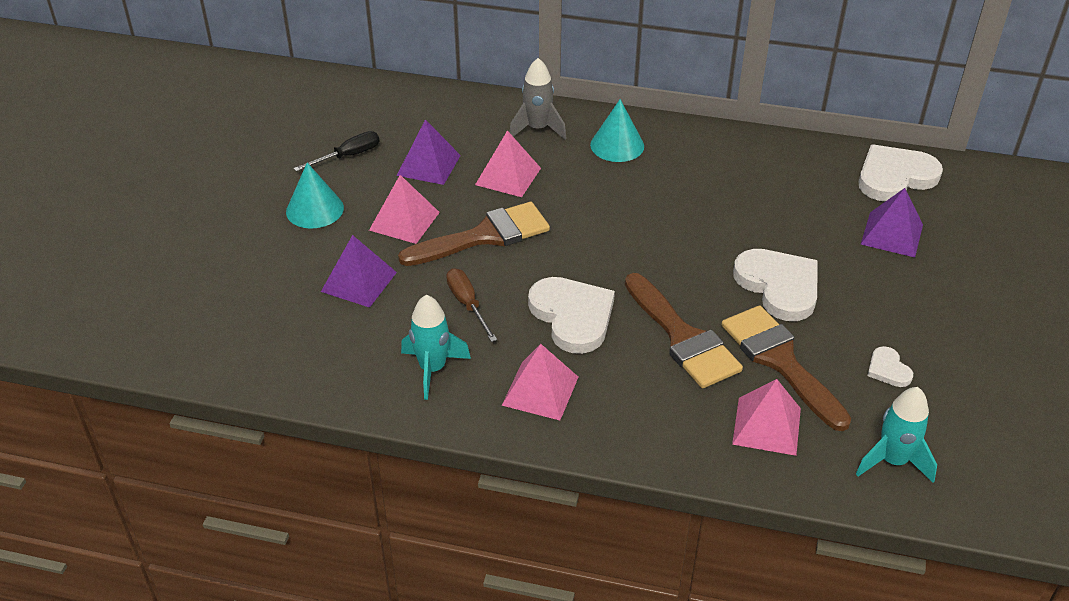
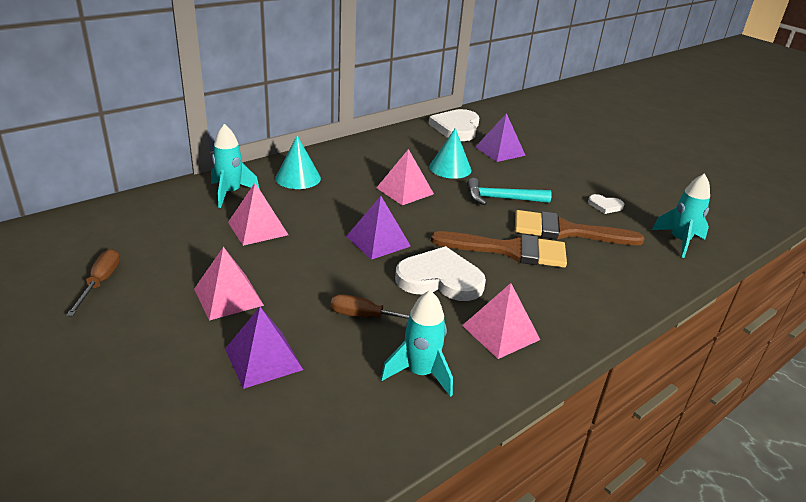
camera: 55 degrees left, 10 degrees down
turquoise cone [286,162,344,229] -> turquoise cone moved to [429,128,471,179]
black screwdriver [294,131,379,172] -> brown screwdriver [66,249,120,316]
purple pyramid [397,120,461,185] -> purple pyramid moved to [346,196,411,260]
brown brush [398,202,550,266] -> none
grey rocket [509,58,567,140] -> turquoise rocket [211,124,259,208]
pink pyramid [732,379,801,456] -> pink pyramid moved to [377,149,434,205]
white heart [733,249,818,321] -> turquoise hammer [467,178,552,205]

